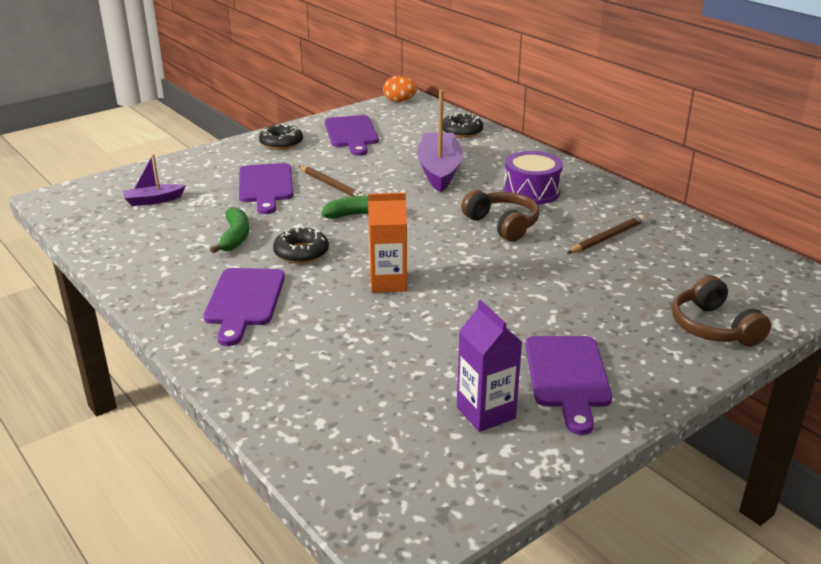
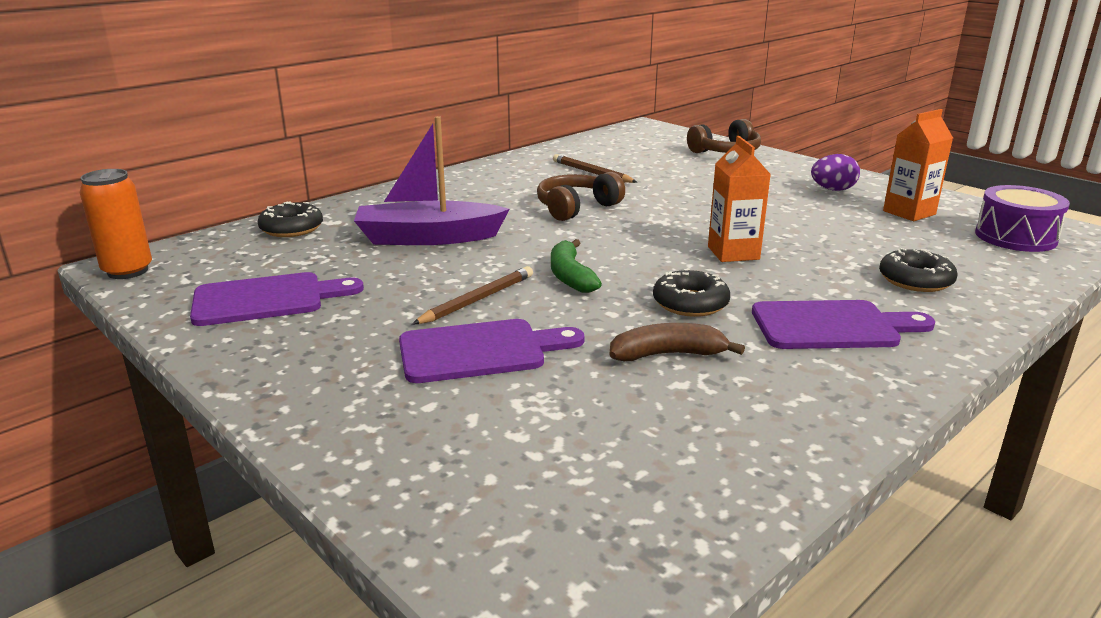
camera: 95 degrees left, 5 degrees down
purple boat [123,154,186,206] -> none
green banana [210,207,249,253] -> brown banana [610,323,745,361]
black donut [259,124,303,150] -> black donut moved to [879,248,957,292]
orange egg [383,76,417,102] -> orange can [80,169,152,279]
purple carton [457,300,522,432] -> orange carton [883,109,953,221]
purple drum [503,151,563,205] -> purple drum moved to [975,185,1070,252]
purple cutting board [525,336,612,435] -> purple egg [811,154,860,191]

